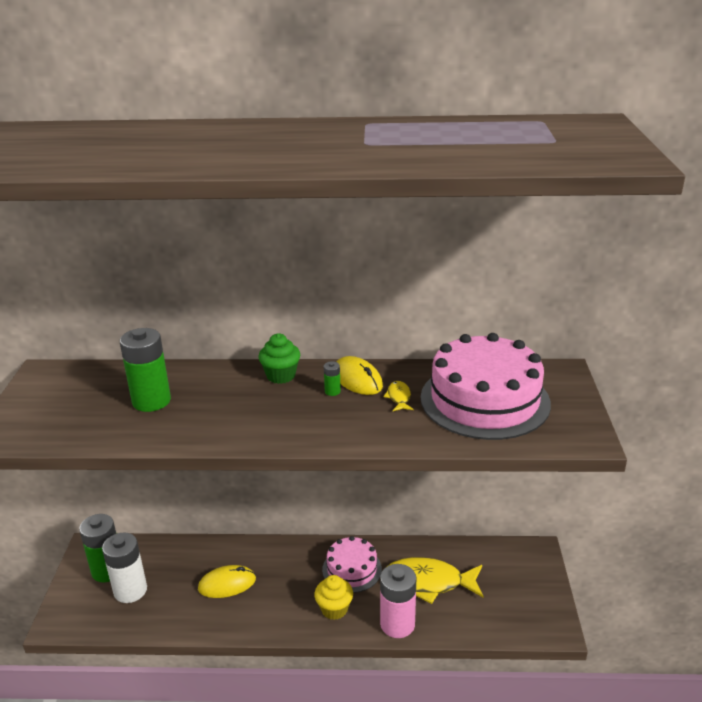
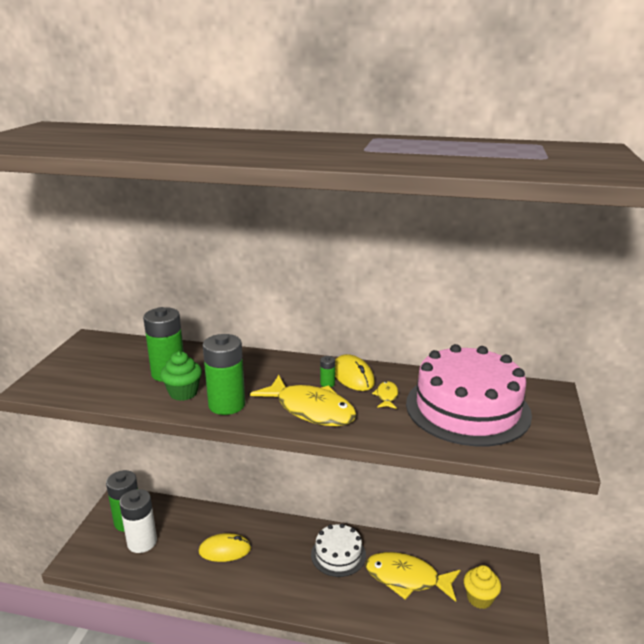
camera: 10 degrees right, 5 degrees down
green cupcake [258,333,300,384] -> green cupcake moved to [160,351,202,401]
yellow cupcake [314,575,353,620] -> yellow cupcake moved to [464,565,501,609]
pink cake [322,536,382,593] -> white cake [311,524,366,577]
pink battery [380,564,416,638] -> none
none -> green battery [203,334,245,415]
none -> yellow fish [250,375,357,426]

